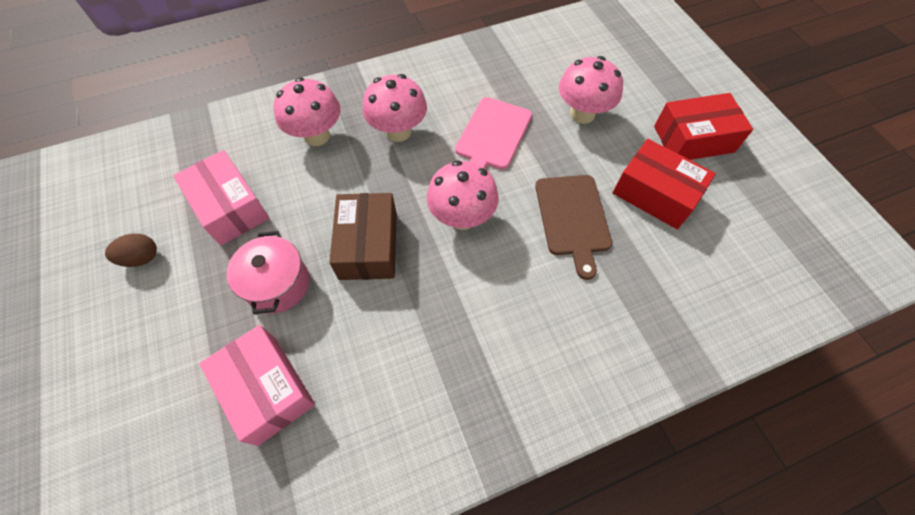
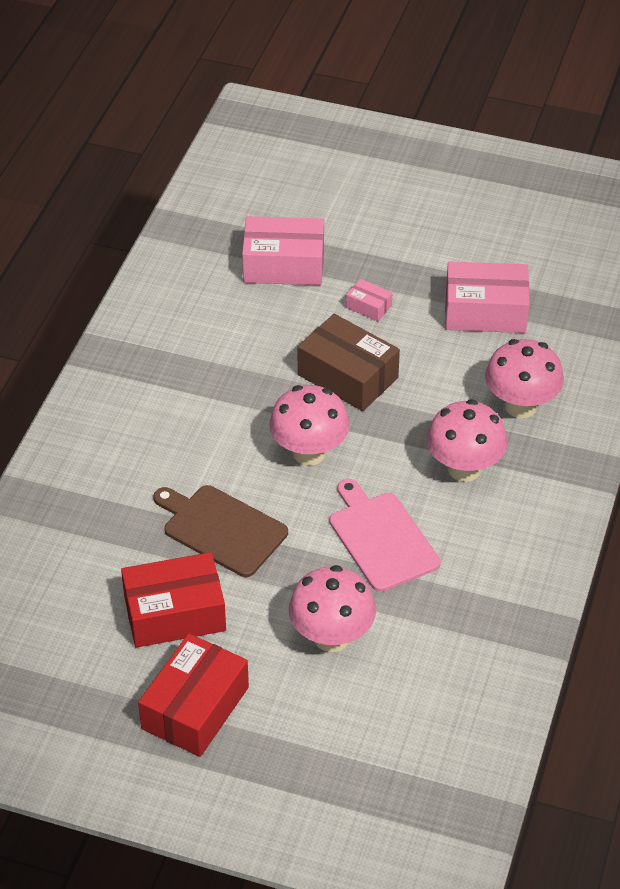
camera: 130 degrees right, 15 degrees down
brown egg [105,234,157,267] -> none
pink pot [227,231,309,314] -> pink box [346,279,392,322]

